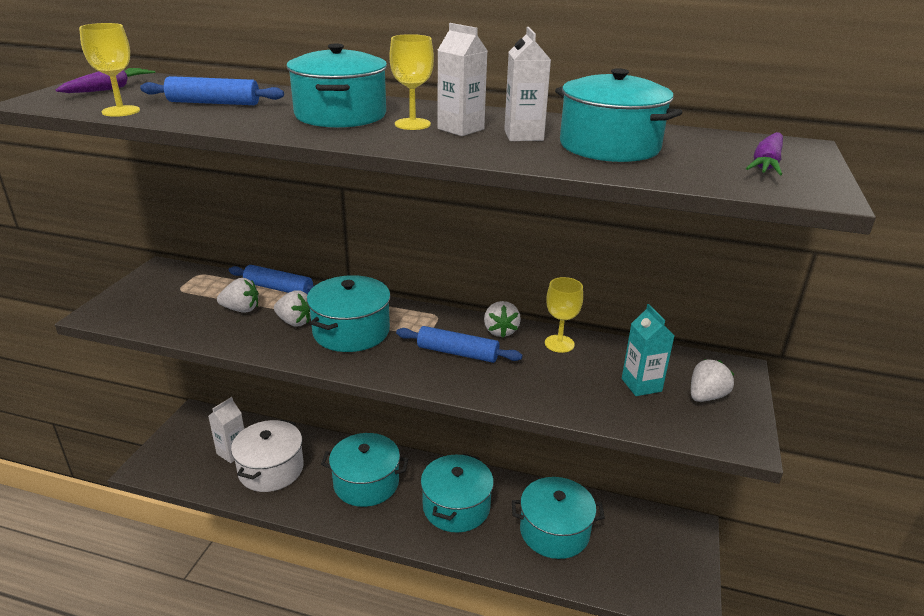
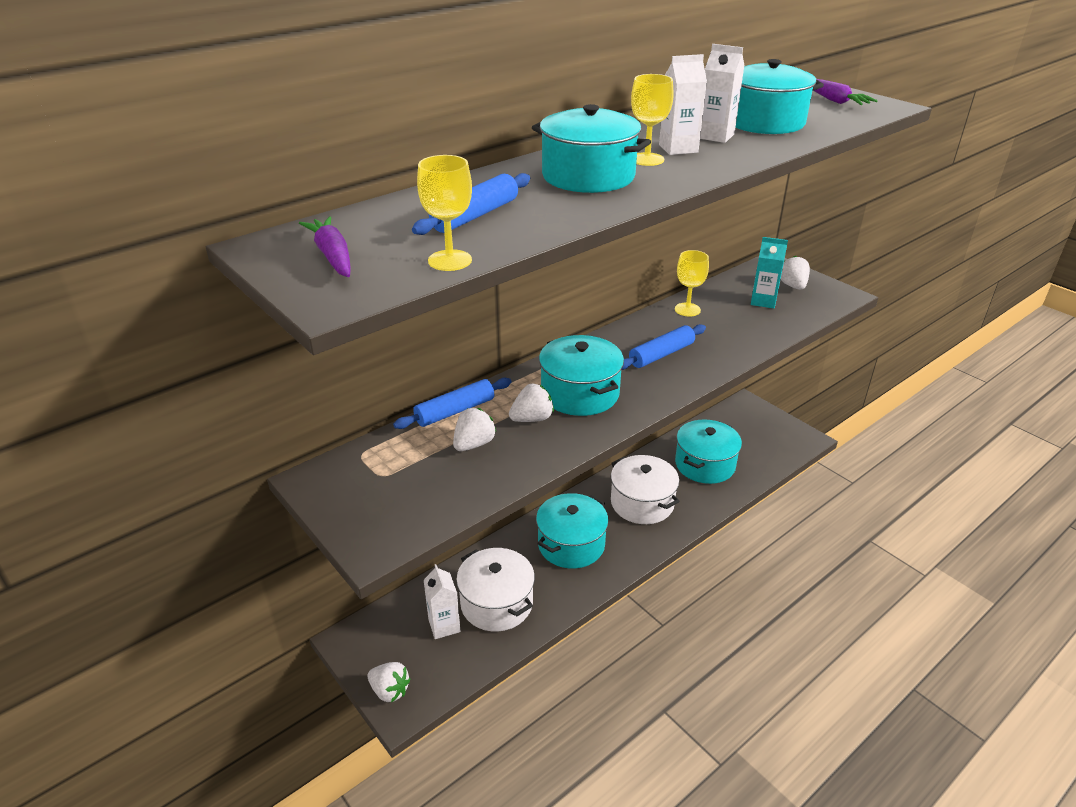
camera: 55 degrees left, 5 degrees up
turquoise pot [421,453,494,533] -> white pot [611,455,680,524]
white strawberry [484,301,521,337] -> white strawberry moved to [368,662,411,702]

